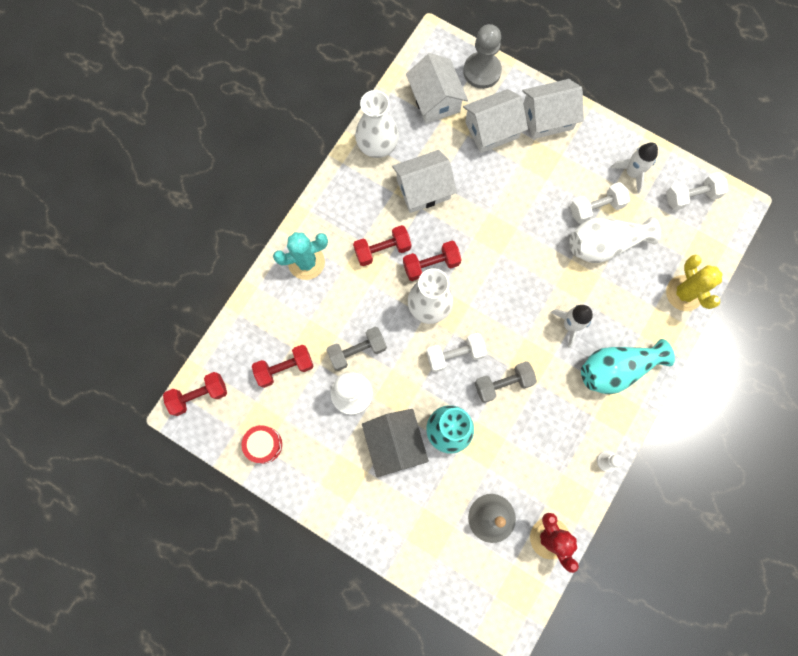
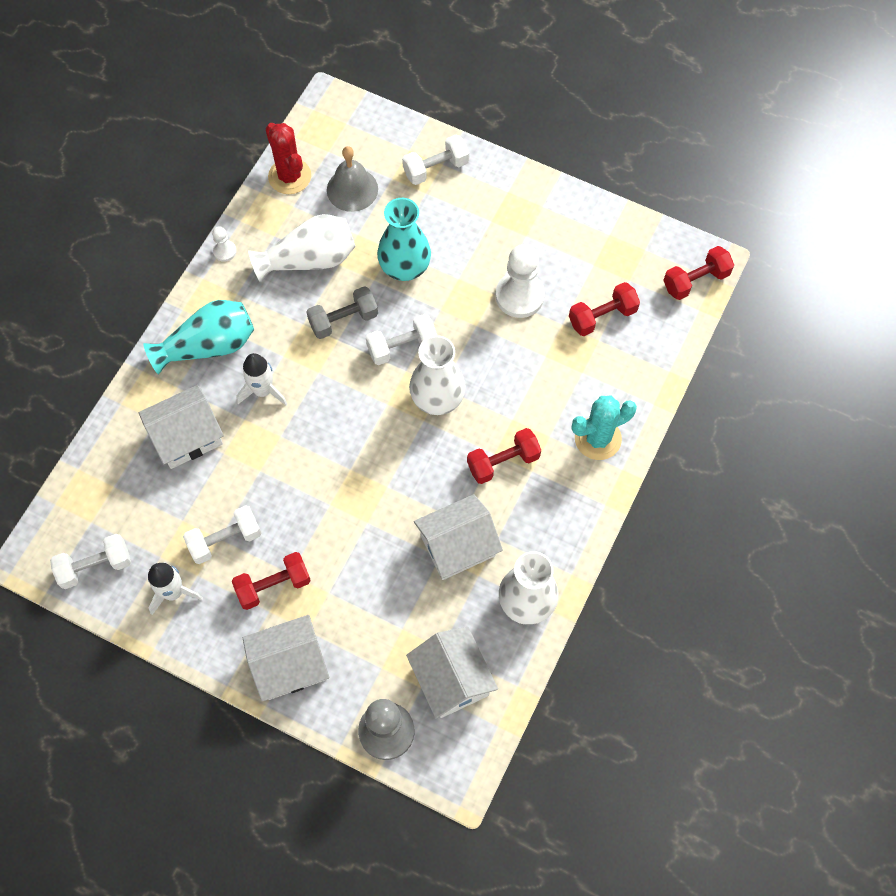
camera: 175 degrees right, 10 degrees down
red drum [242,425,282,464] -> none
grey dumbbell [326,327,387,371] -> none
grey house [362,409,429,477] -> none
red dumbbell [403,241,462,281] -> red dumbbell moved to [232,552,311,610]
white house [463,89,528,153] -> white house moved to [139,385,224,469]
white vase [570,217,661,263] -> white vase moved to [248,214,356,282]
yellow cactus [666,255,723,311] -> none
none -> white dumbbell [402,134,469,185]

